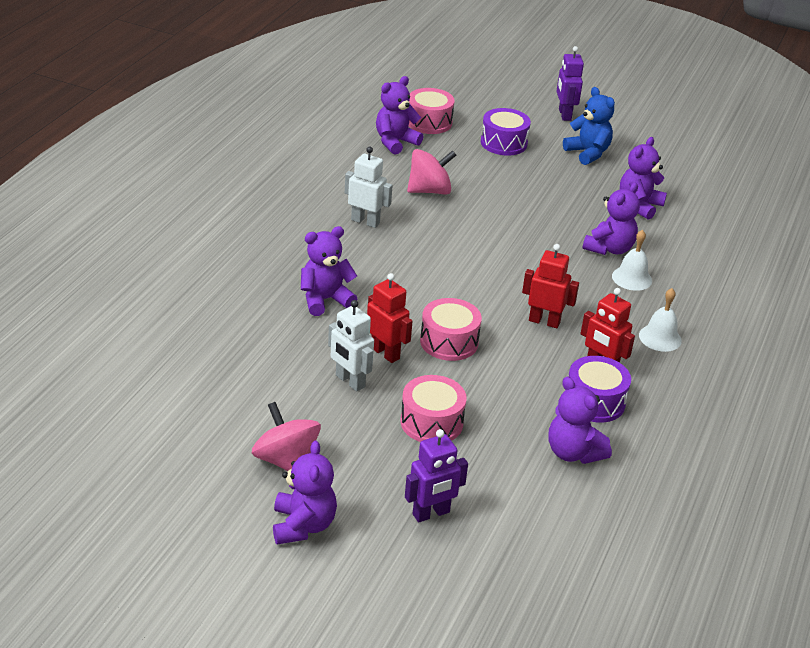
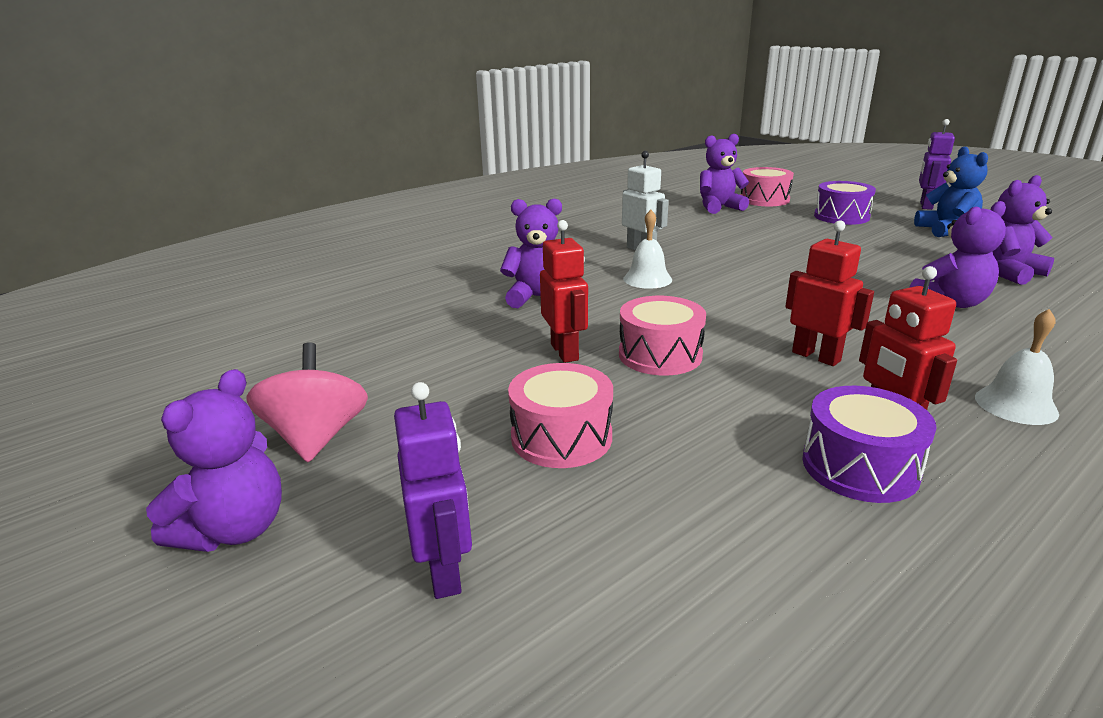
camera: 30 degrees right, 10 degrees down
white robot [328,300,374,392] -> none
purple robot [405,429,468,523] -> purple robot turned 105 degrees counterclockwise [394,382,472,599]
pink spinning top [407,149,456,195] -> none
purple teddy bear [548,377,612,464] -> none
white bell [612,230,652,291] -> white bell moved to [623,210,672,289]

